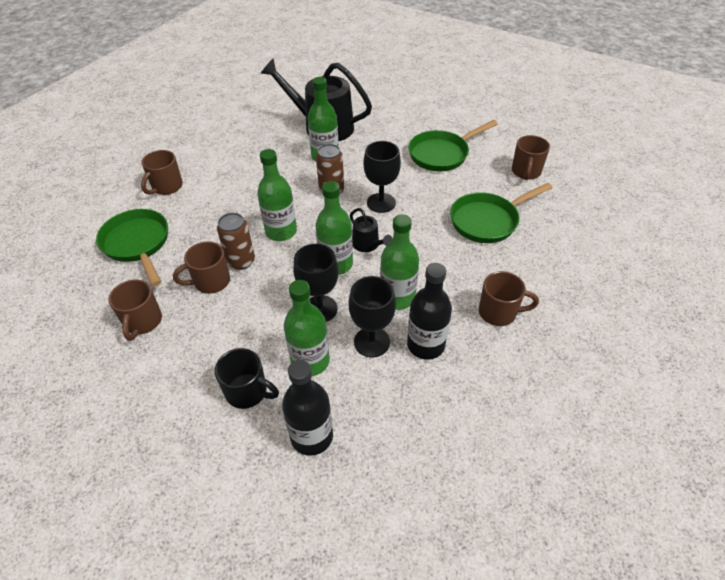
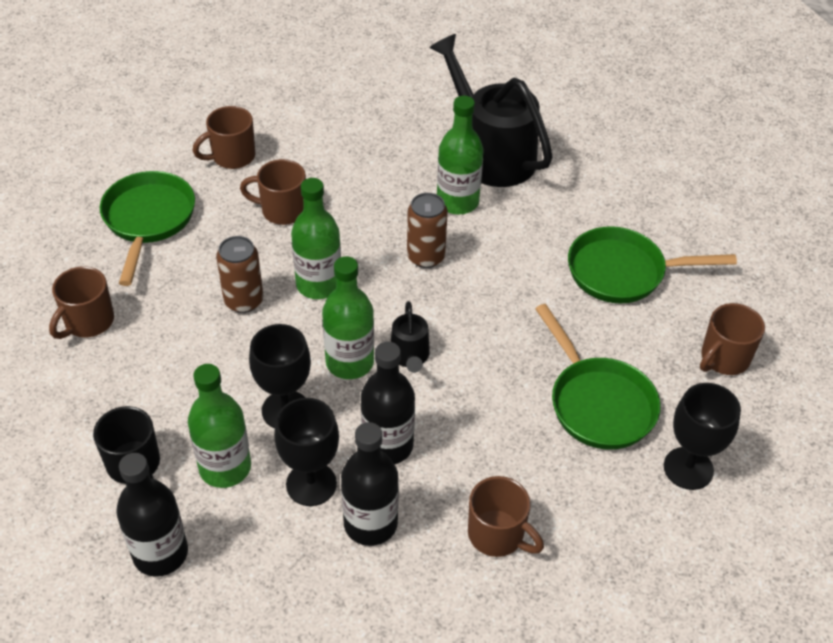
camera: 30 degrees right, 0 degrees up
brown mug [173,241,230,294] -> brown mug moved to [240,159,306,225]
black goblet [363,141,401,213] -> black goblet moved to [664,383,741,490]
green bottle [380,214,419,310] -> black bottle [361,341,415,464]
green pan [450,183,553,243] -> green pan turned 120 degrees counterclockwise [535,304,661,450]

